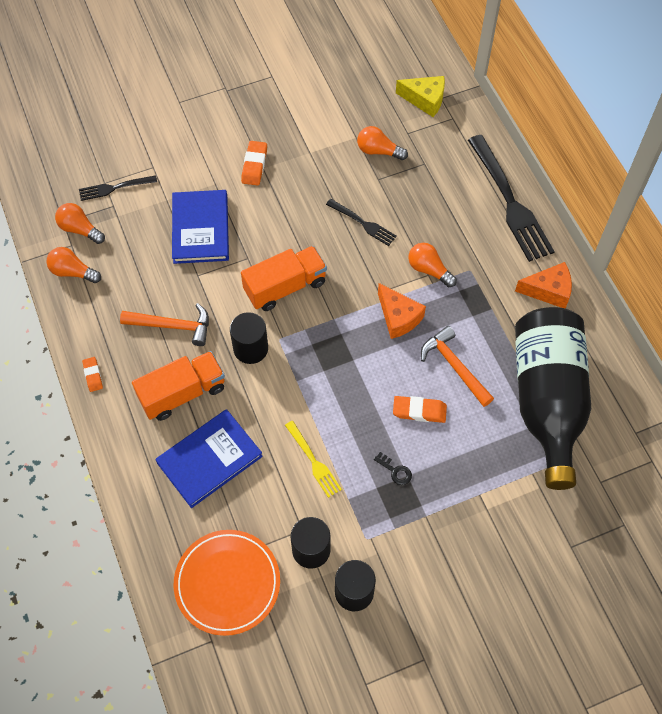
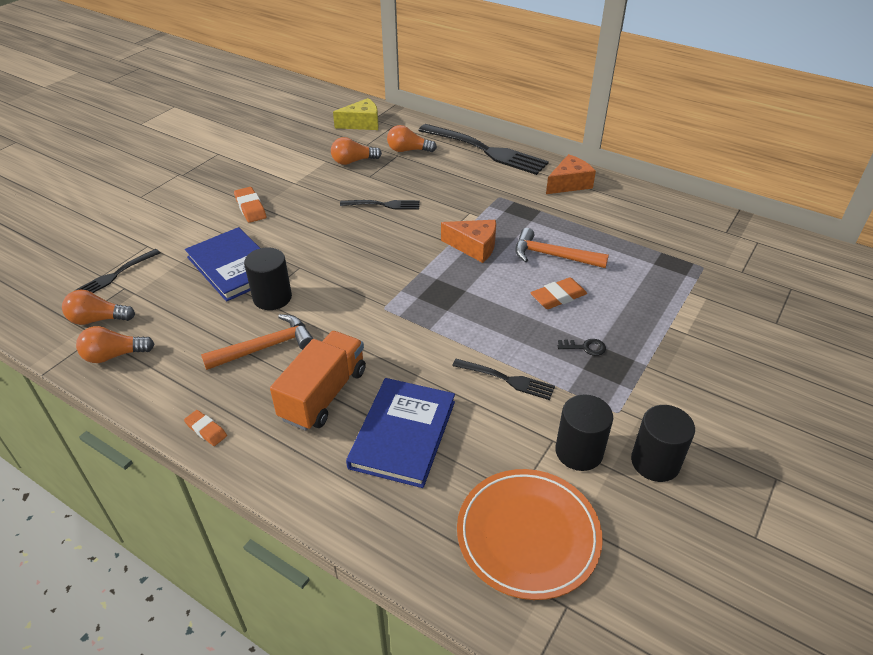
camera: 35 degrees left, 20 degrees down
black cylinder [230,312,268,364] -> black cylinder moved to [244,248,292,310]
orange truck [241,246,327,311] -> none
yellow fork [285,421,342,498] -> black fork [452,359,555,400]
orange light bulb [409,243,457,287] -> orange light bulb moved to [387,125,437,152]
black bottle [515,307,591,490] -> none

